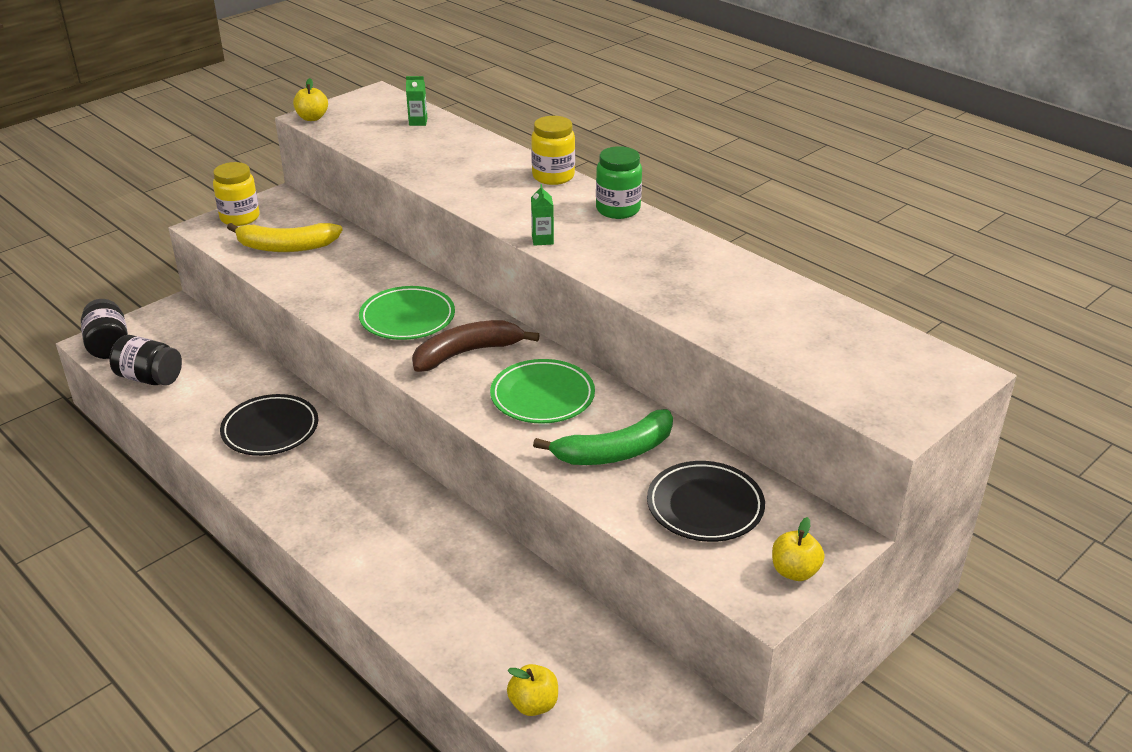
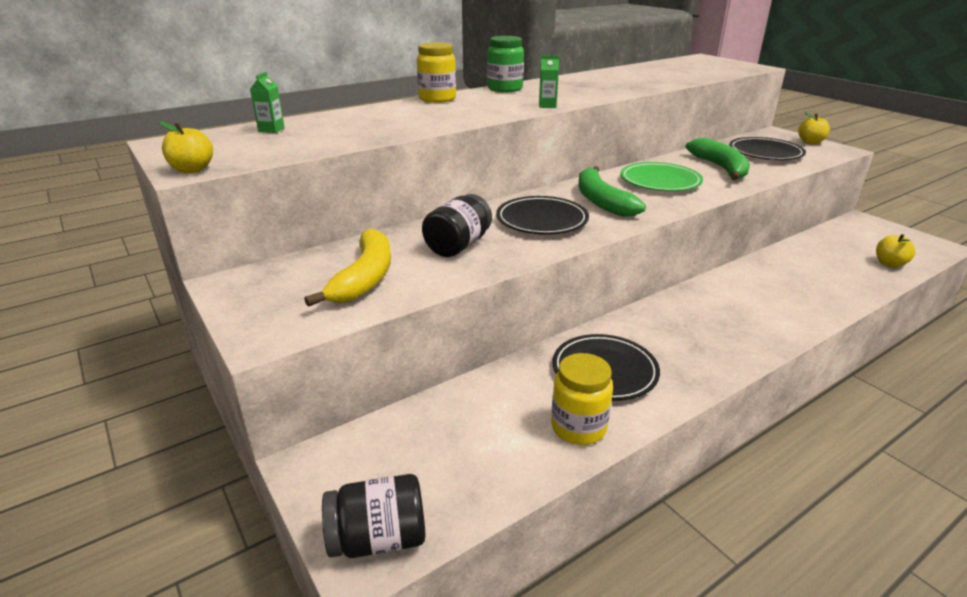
camera: 80 degrees left, 5 degrees down
black jar [109,335,182,386] -> black jar moved to [422,194,492,257]
yellow jar [213,162,260,226] -> yellow jar moved to [551,353,613,445]
green plate [359,286,455,340] -> black plate [496,196,589,235]
brown banana [412,320,540,372] -> green banana [578,166,646,217]

